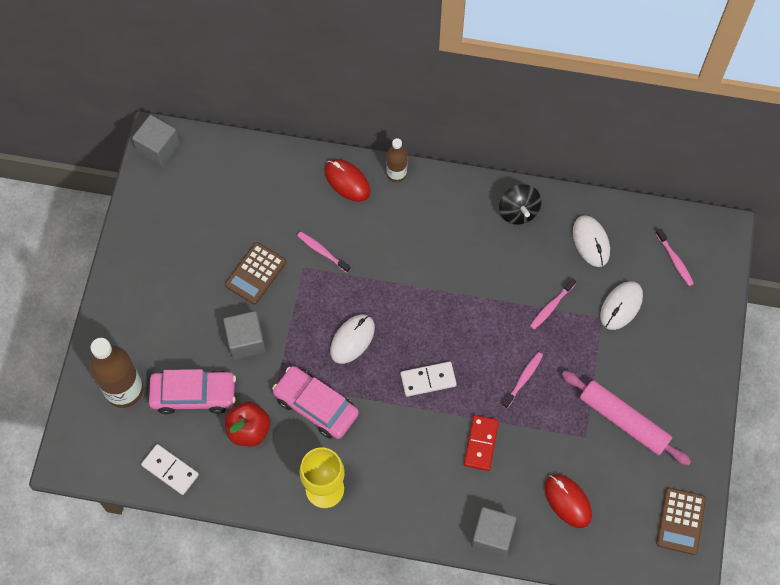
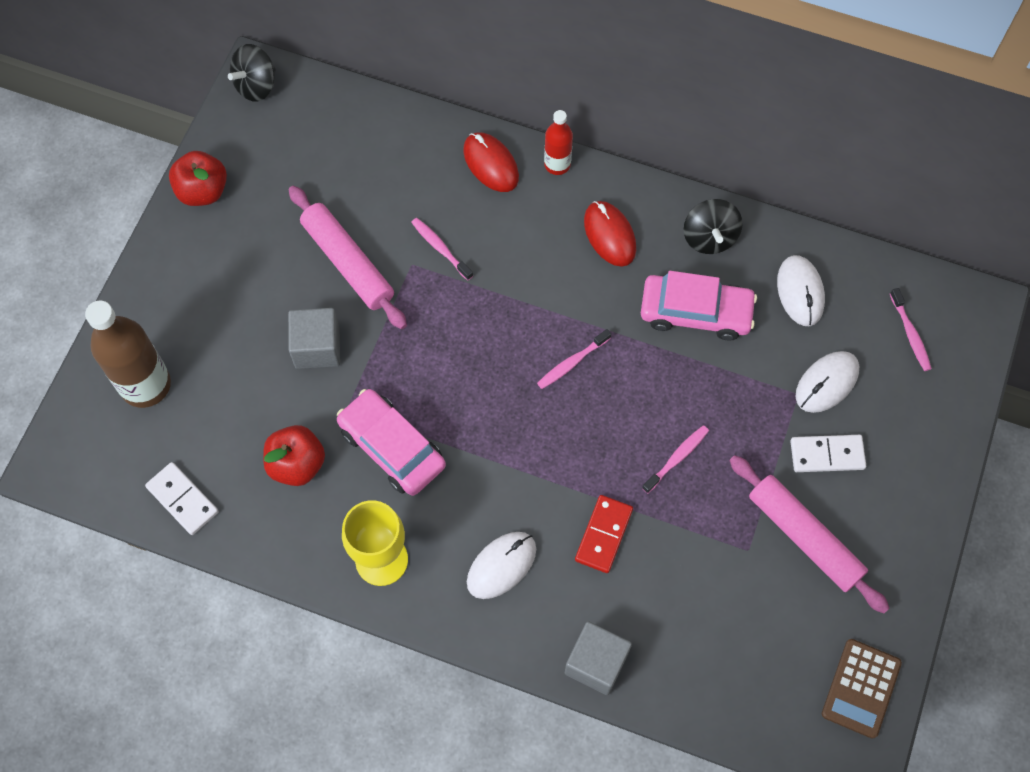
camera: 10 degrees right, 0 degrees up
grey cube [132,115,180,167] -> black spinning top [228,44,276,102]
pink car [149,369,236,414] -> pink car moved to [641,271,757,341]
brown calculator [225,242,286,304] -> pink rolling pin [288,186,407,329]
white mouse [330,314,375,364] -> white mouse moved to [467,532,536,599]
brown bottle [387,138,407,182] -> red bottle [544,110,573,175]
white domino [400,362,457,397] -> white domino moved to [790,435,866,472]
pink toothbrush [530,278,576,330] -> pink toothbrush moved to [537,329,611,389]
red mouse [545,474,592,528] -> red mouse moved to [584,201,636,267]
none -> red apple [169,151,227,206]

